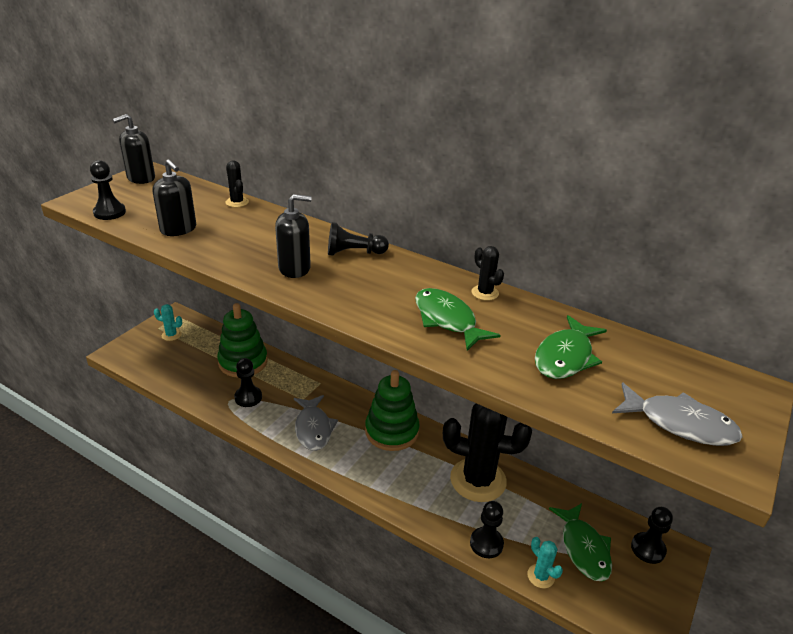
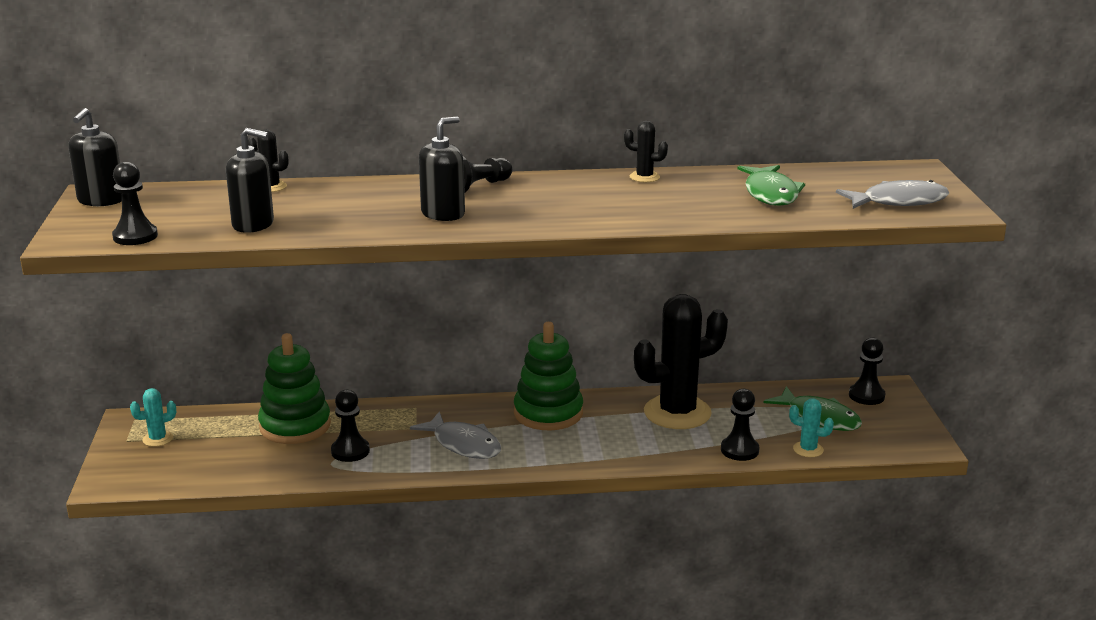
camera: 35 degrees left, 10 degrees down
green fish [415,288,501,351] -> none

